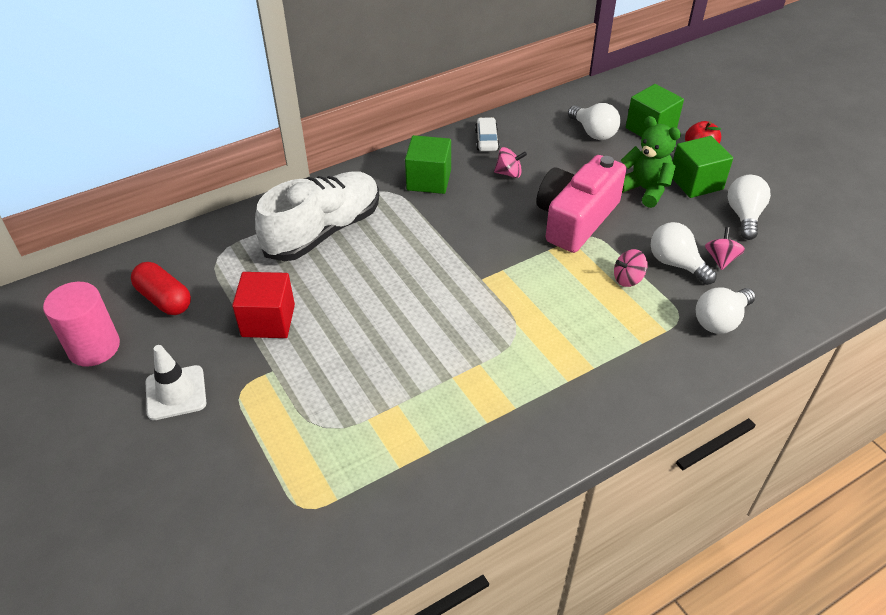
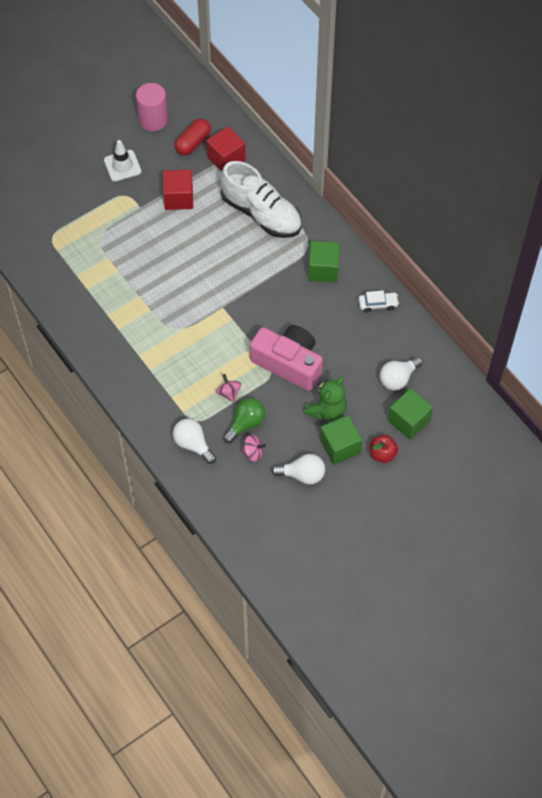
camera: 85 degrees right, 15 degrees up
pink spinning top [494,147,527,178] -> none
white light bulb [651,222,717,285] -> green light bulb [223,398,266,443]
none -> red cube [206,126,246,171]

